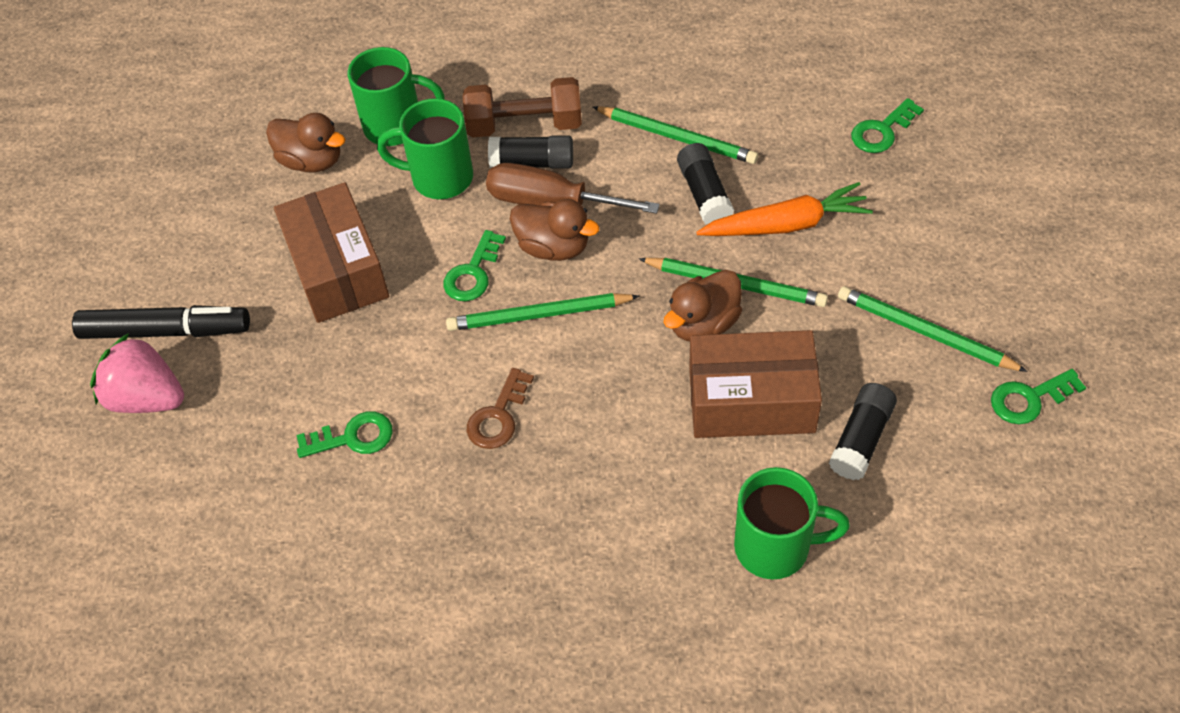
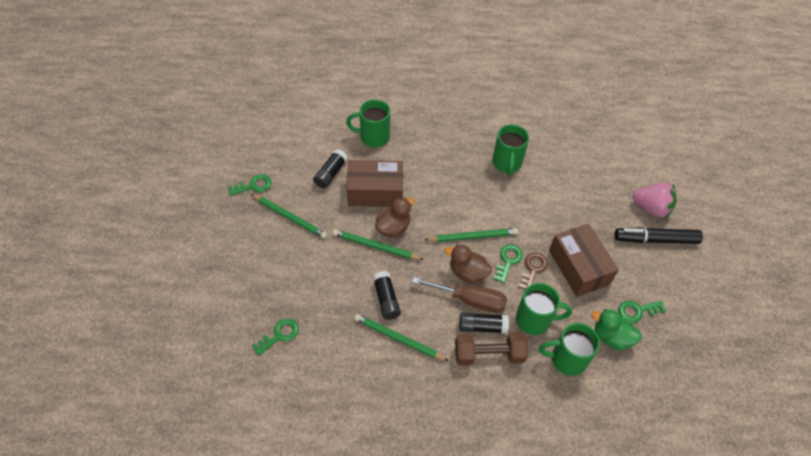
camera: 175 degrees right, 0 degrees up
brown duck [266,113,345,173] -> green duck [591,309,642,350]
green key [296,411,393,458] -> green key moved to [618,301,666,323]
brown key [467,368,534,449] -> brown key moved to [518,252,548,289]
orange carrot [696,182,873,236] -> none
none -> green mug [493,124,529,175]

